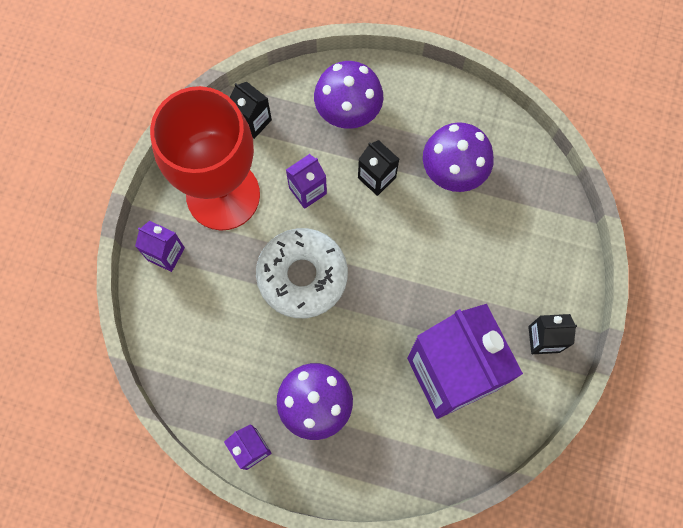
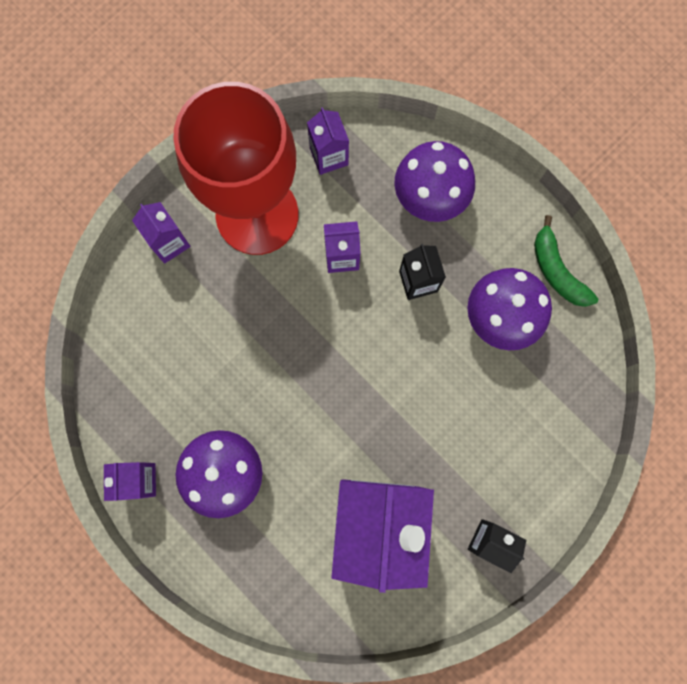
camera: 30 degrees right, 5 degrees up
black carton [230,82,272,139] -> purple carton [307,107,349,175]
white donut [256,228,348,318] -> none
none -> green banana [534,215,598,307]

